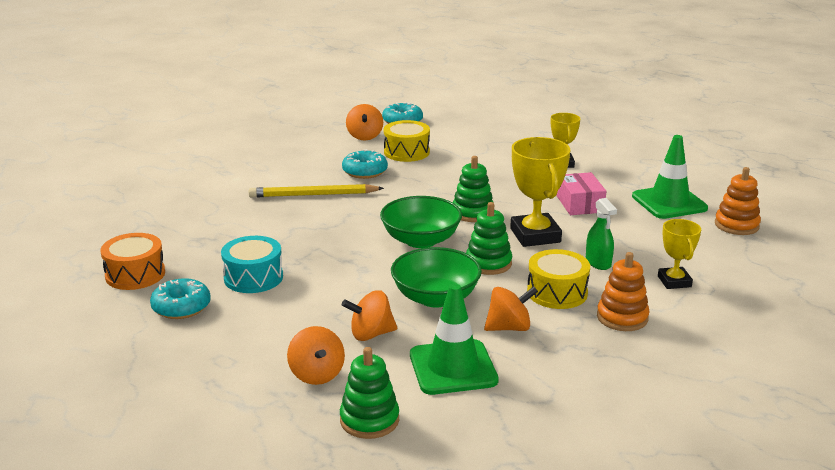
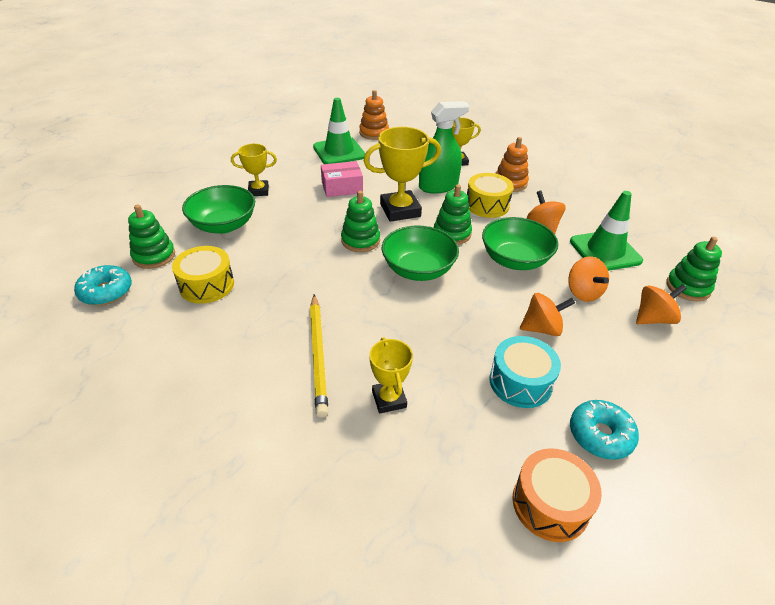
camera: 95 degrees left, 15 degrees up
turquoise donut [342,149,388,179] -> none
orange spinning top [346,104,383,140] -> orange spinning top moved to [520,293,575,336]
green spray bottle [586,198,617,270] -> green spray bottle [419,101,469,194], size x1.66
none -> green stacking toy [128,205,175,269]
none -> green bowl [182,185,255,234]
none -> yellow trophy [369,337,413,413]

